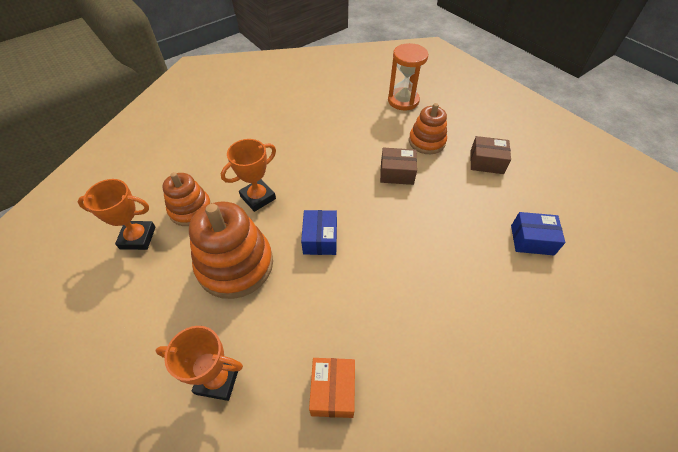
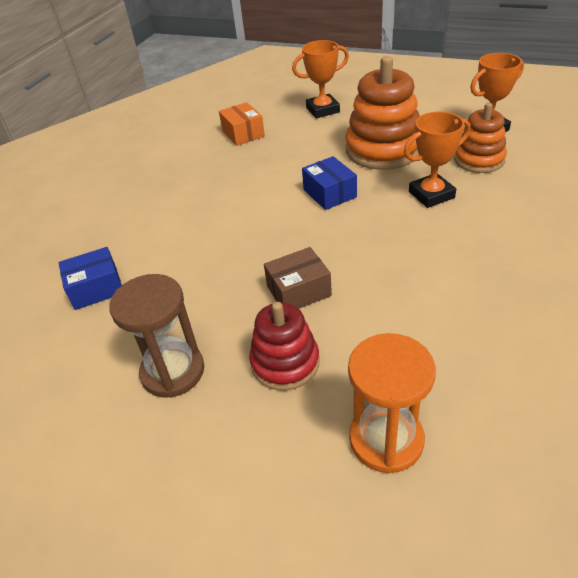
camera: 155 degrees right, 10 degrees down
orange trophy [221,139,276,212] -> orange trophy turned 45 degrees clockwise [404,112,471,208]
orange stacking toy [409,103,447,154] -> red stacking toy [249,302,320,391]
brown box [470,136,511,174] -> brown hourglass [109,274,204,398]

